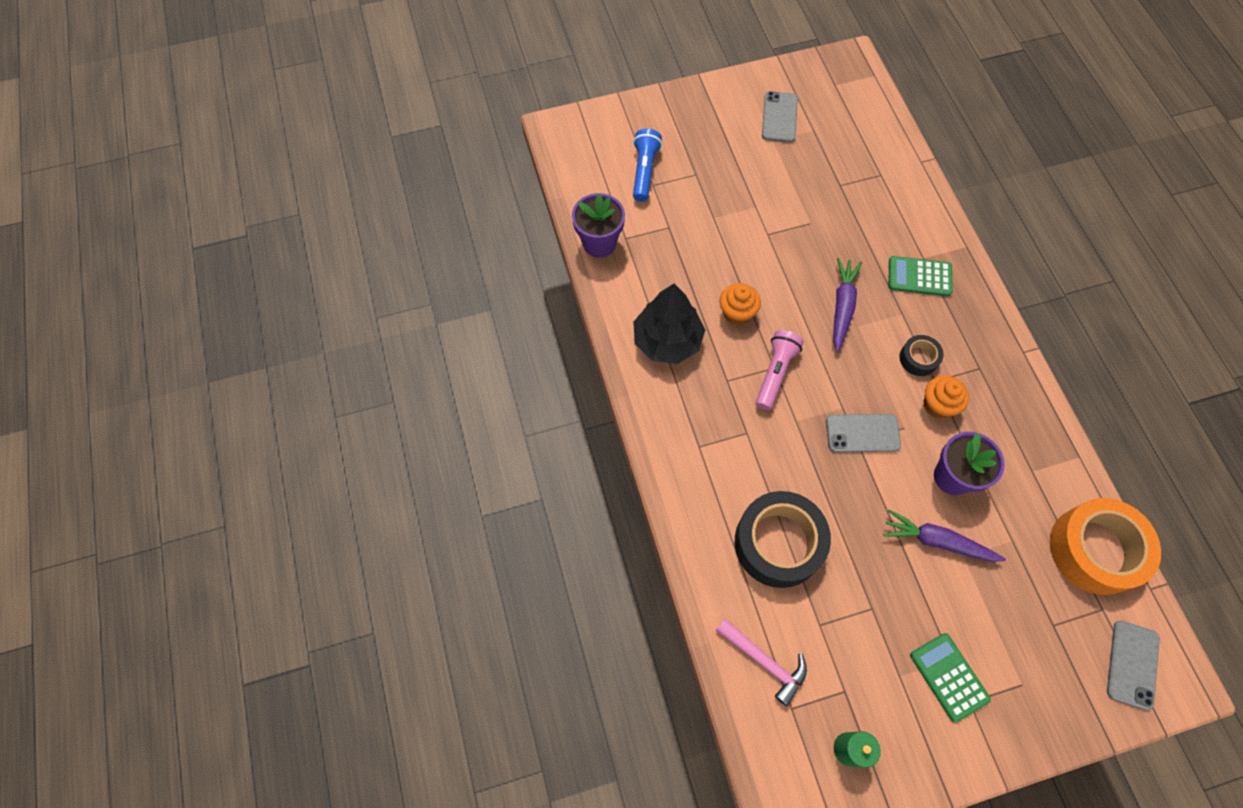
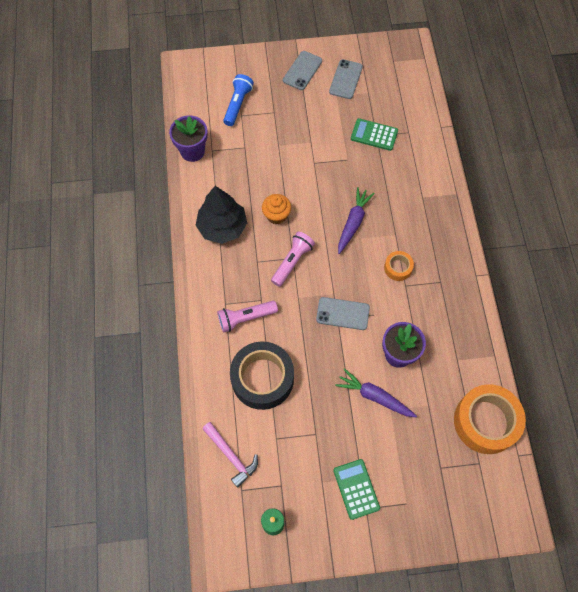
camera: 10 degrees right, 0 degrees up
green calculator [889,256,953,296] -> green calculator moved to [351,118,398,151]
black tape [899,335,944,376] -> orange tape [384,251,414,281]
orange cupcake [924,376,969,419] -> none
grey phone [1107,621,1160,710] -> grey phone moved to [283,51,322,90]
none -> pink flashlight [217,301,278,333]

